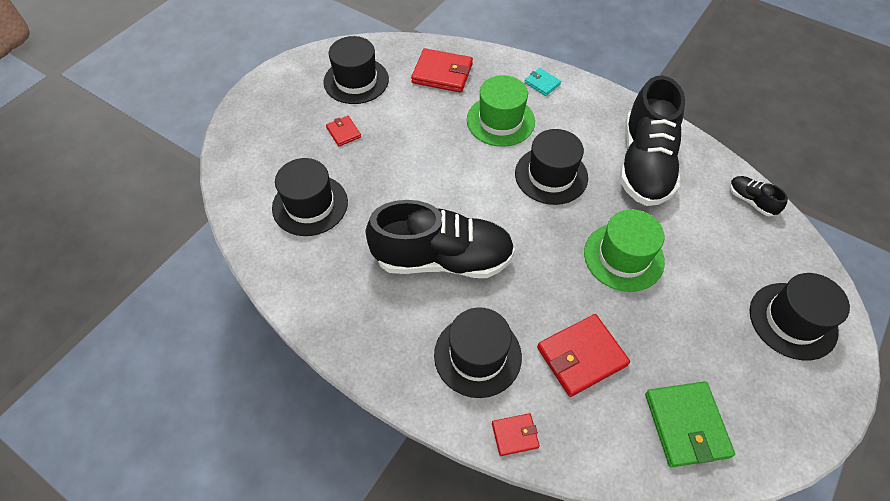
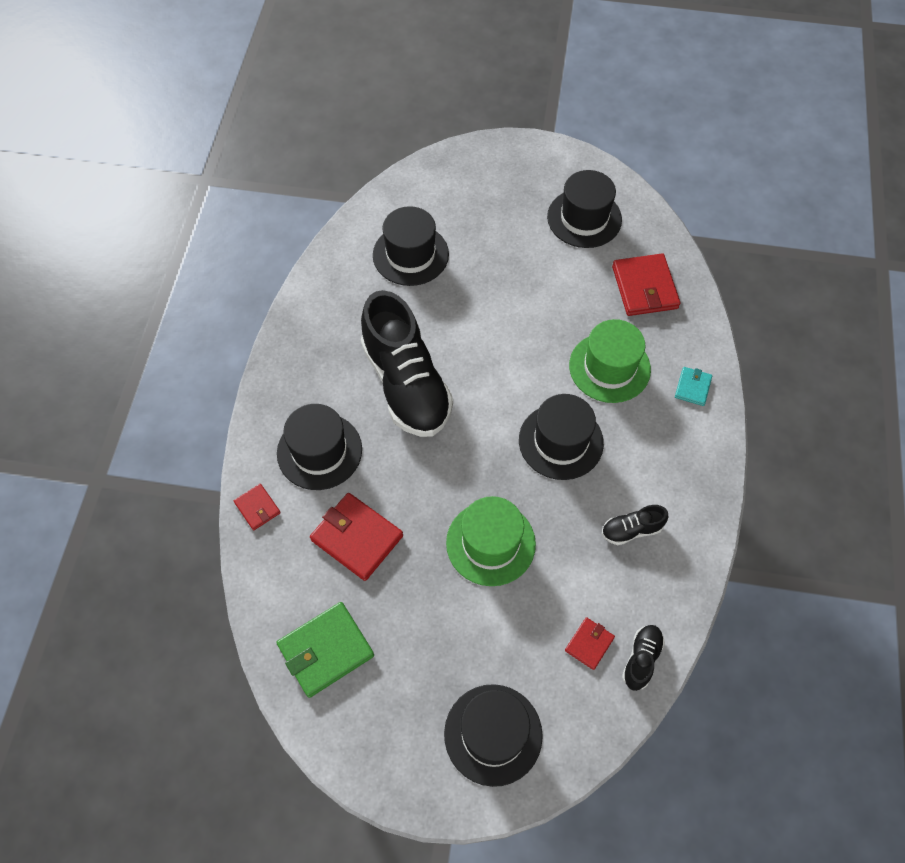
camera: 65 degrees right, 5 degrees up
red wallet [326,116,361,147] -> red wallet moved to [565,617,615,670]
black shoe [620,76,685,206] -> black shoe [602,505,669,545], size x0.42

